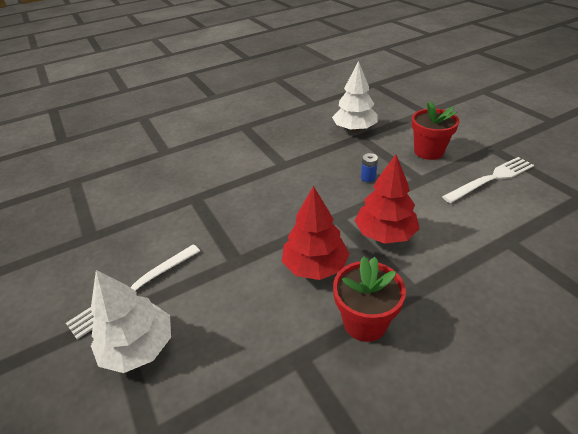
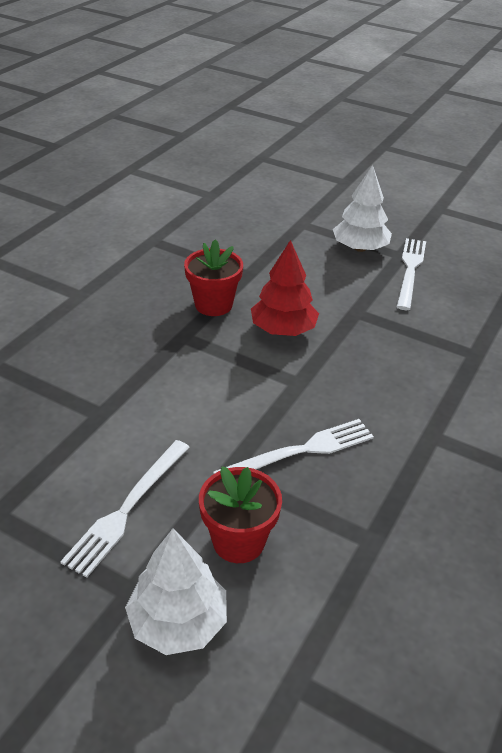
camera: 145 degrees right, 0 degrees up
white tree [332,61,378,132] -> white tree moved to [125,528,227,655]
red tree [355,155,420,244] -> none
blue battery [361,153,378,182] -> white fork [213,419,374,474]

